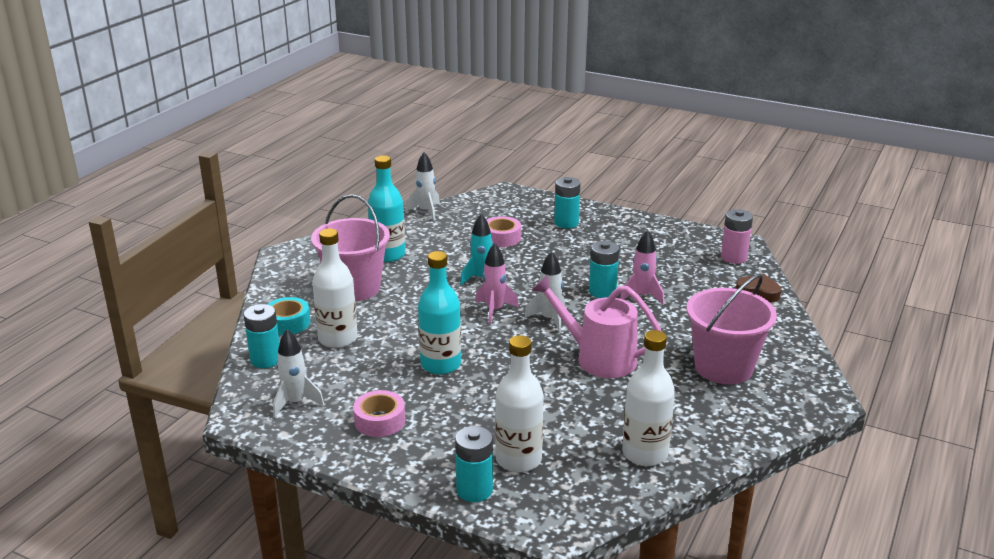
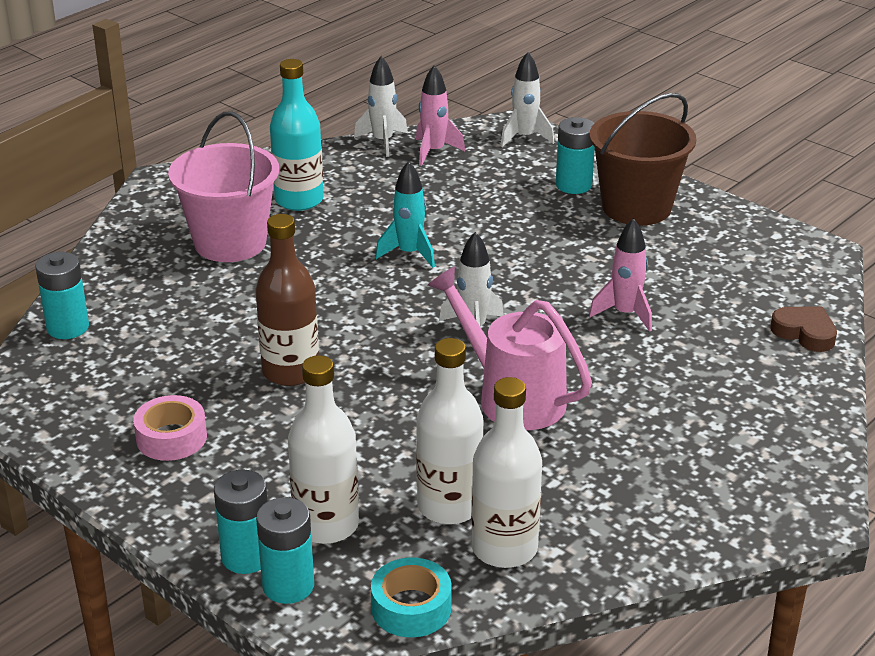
camera: 15 degrees right, 5 degrees up
turquoise tape [267,297,310,335] -> turquoise tape moved to [371,557,452,637]
white rocket [273,329,324,417] -> white rocket moved to [501,52,554,147]
white bottle [312,228,358,348] -> white bottle moved to [416,338,483,525]
turquoise bottle [418,251,461,375] -> brown bottle [256,214,319,386]
pink rocket [475,243,519,324] -> pink rocket moved to [416,65,465,166]
pink tape [487,216,521,247] -> none
turquoise battery [589,241,619,298] -> turquoise battery moved to [256,497,314,604]
pink bucket [686,274,777,384] -> none
pink battery [721,209,753,264] -> none
none -> brown bucket [590,93,696,226]

